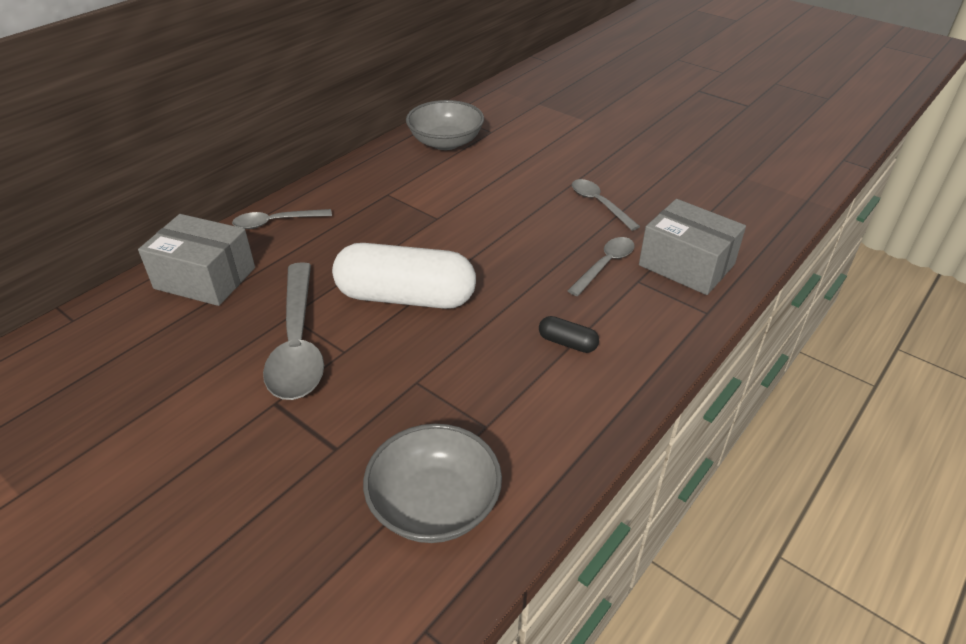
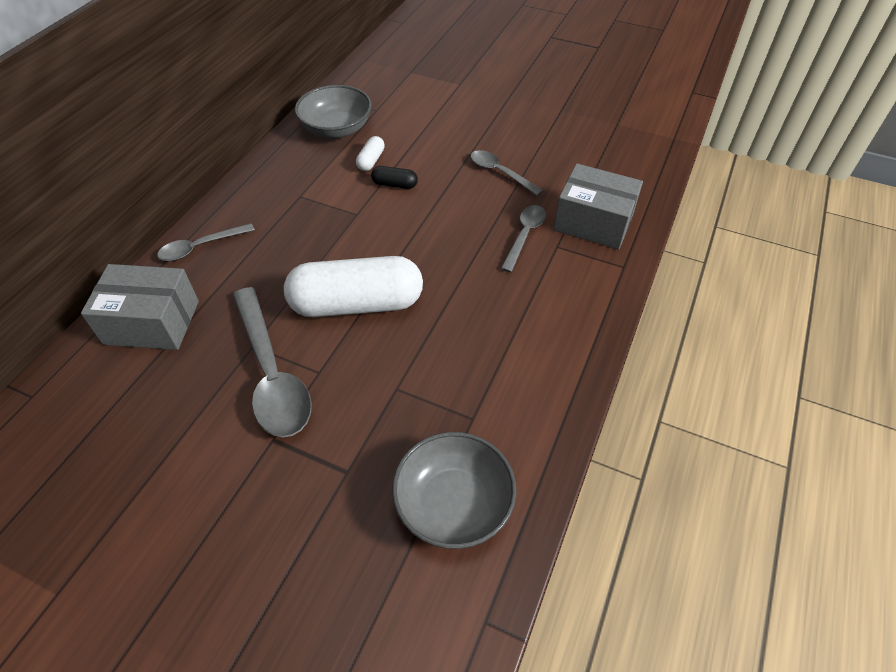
camera: 15 degrees left, 10 degrees up
black capsule [539,316,599,353] -> black capsule moved to [371,166,418,189]
none -> white capsule [356,136,385,171]

